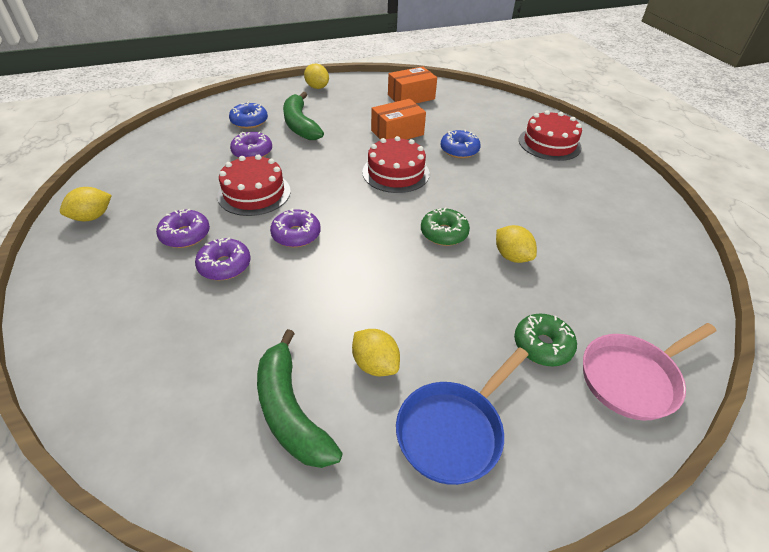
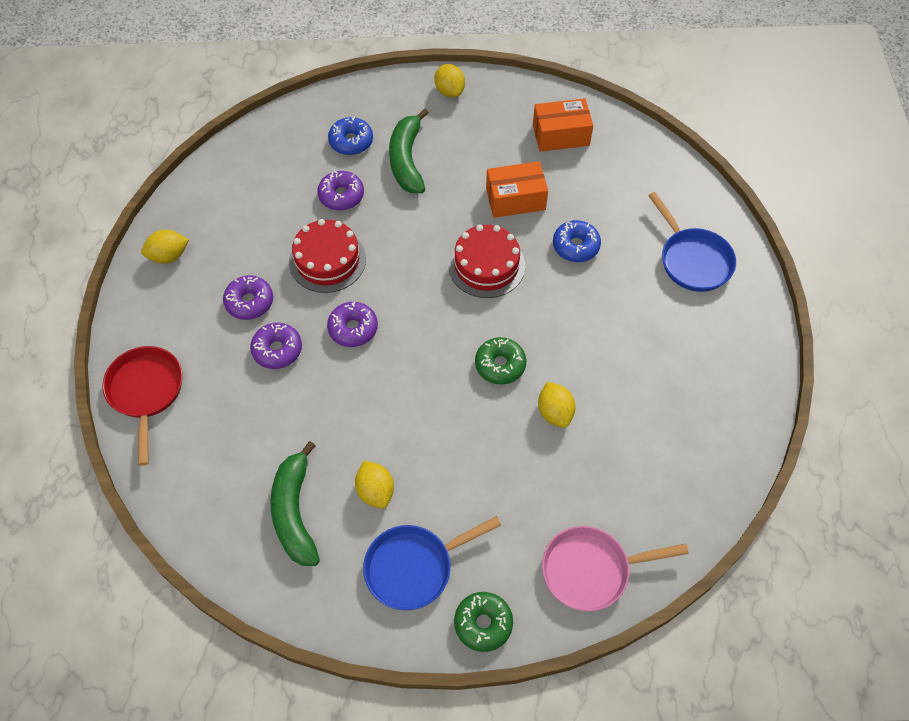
camera: 20 degrees right, 15 degrees up
green donut [514,314,577,366] -> green donut moved to [454,592,513,652]
red cake [519,110,582,161] -> blue pan [648,192,736,292]
none -> red pan [102,346,183,466]

